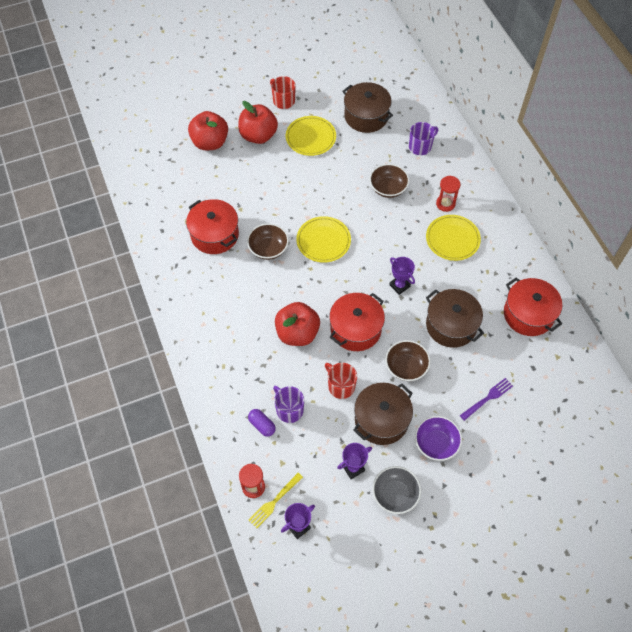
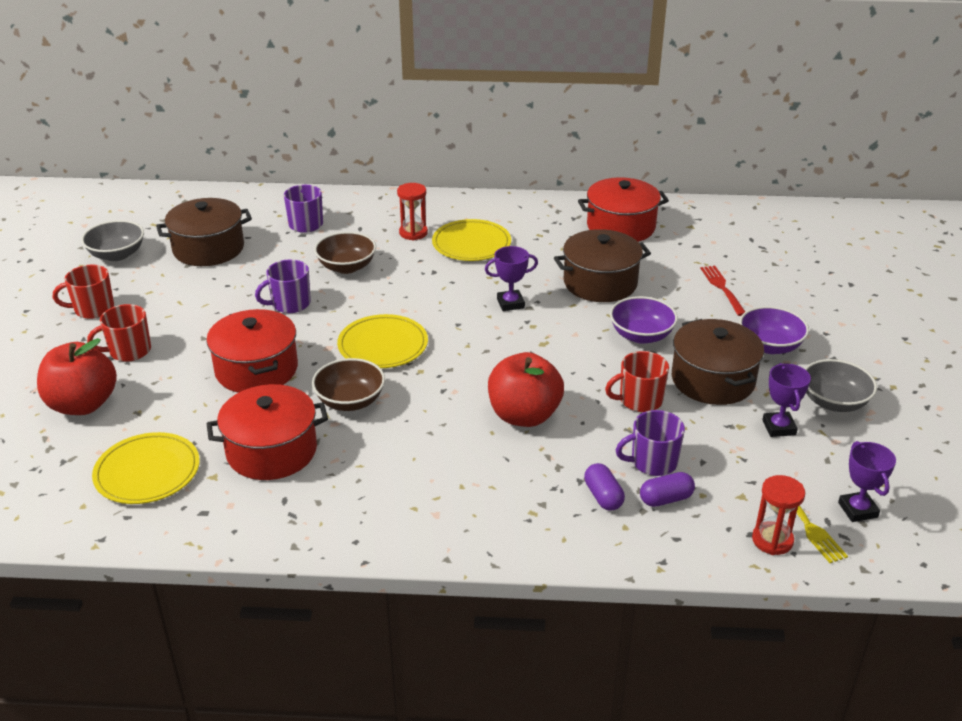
camera: 65 degrees left, 25 degrees down
red apple [238,101,278,144] -> red mug [87,304,151,362]
yellow plate [286,116,336,156] -> yellow plate moved to [92,432,200,504]
red pot [329,293,385,351] -> red pot moved to [206,309,298,393]
brown bowl [385,340,431,381] -> purple bowl [610,296,678,344]
purple fork [460,378,513,421] -> red fork [700,266,745,316]
none -> grey bowl [81,220,144,261]
none -> purple mug [255,259,311,313]
none -> purple capsule [584,463,625,511]

